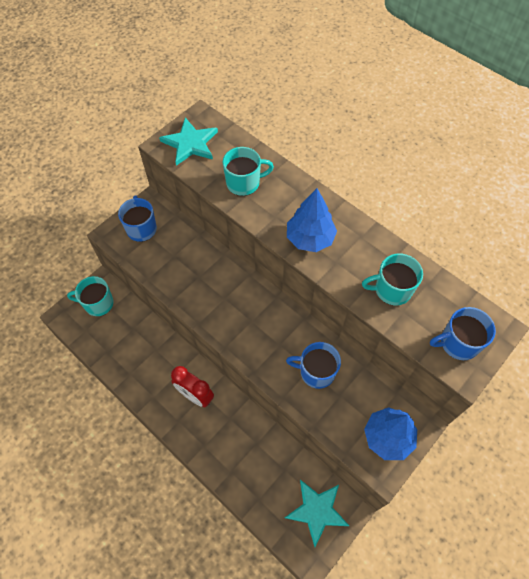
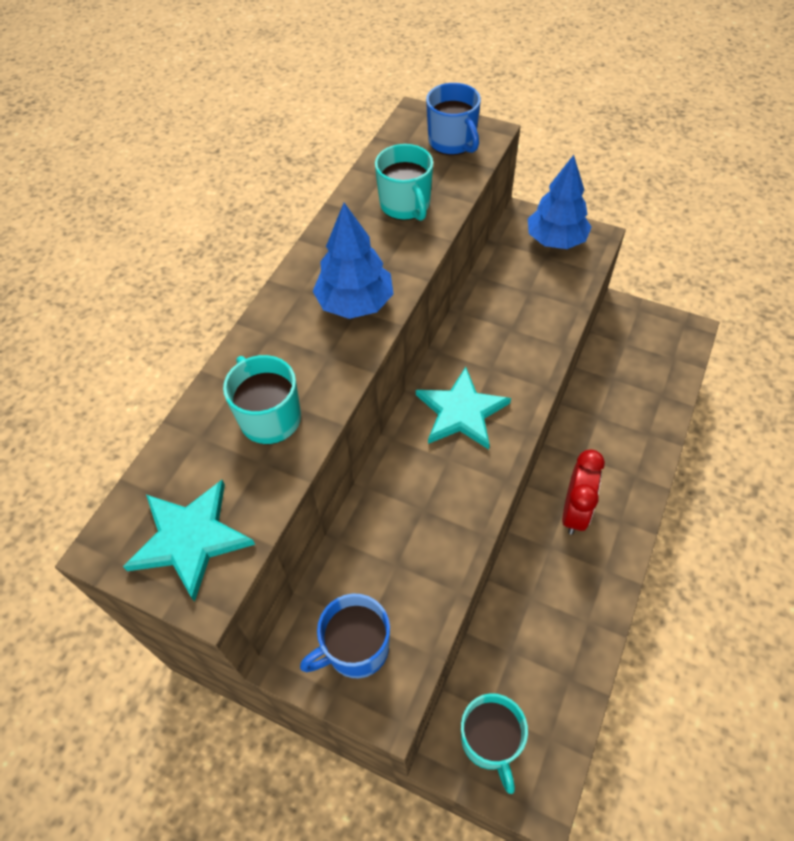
camera: 105 degrees left, 5 degrees down
turquoise star [285,480,349,547] -> turquoise star moved to [416,367,511,449]
blue mug [286,342,341,389] -> none

